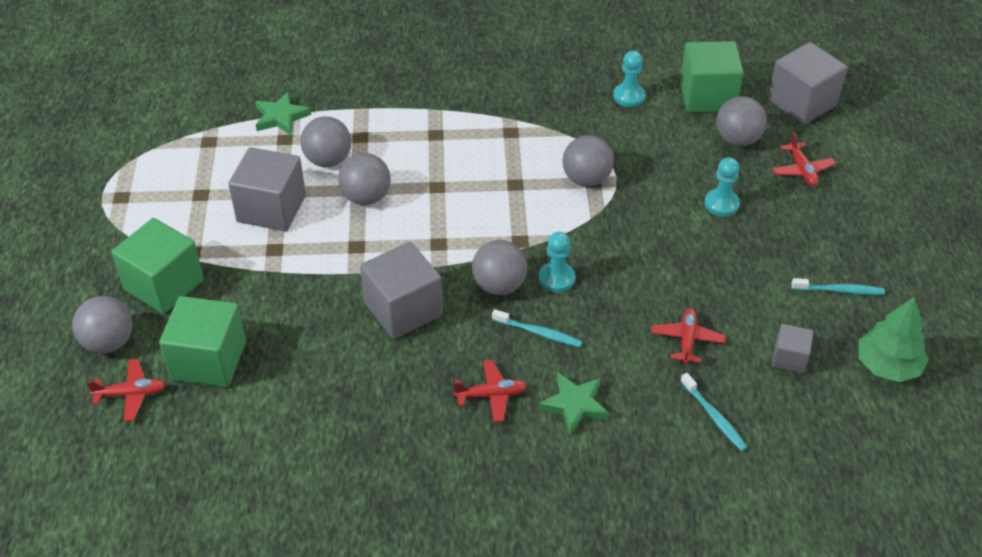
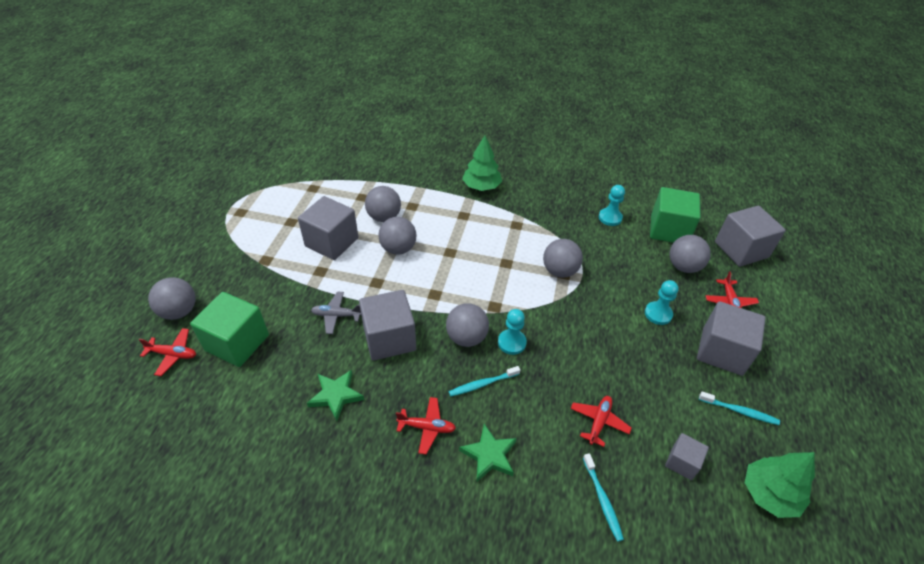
camera: 15 degrees right, 0 degrees up
green cube [111,218,204,314] -> none
green star [255,91,311,135] -> green star moved to [307,370,364,421]
turquoise toothbrush [492,309,582,348] -> turquoise toothbrush turned 120 degrees clockwise [449,366,520,397]
none -> grey plane [311,291,361,334]
none -> green tree [462,135,502,191]
none -> grey cube [697,301,766,376]

